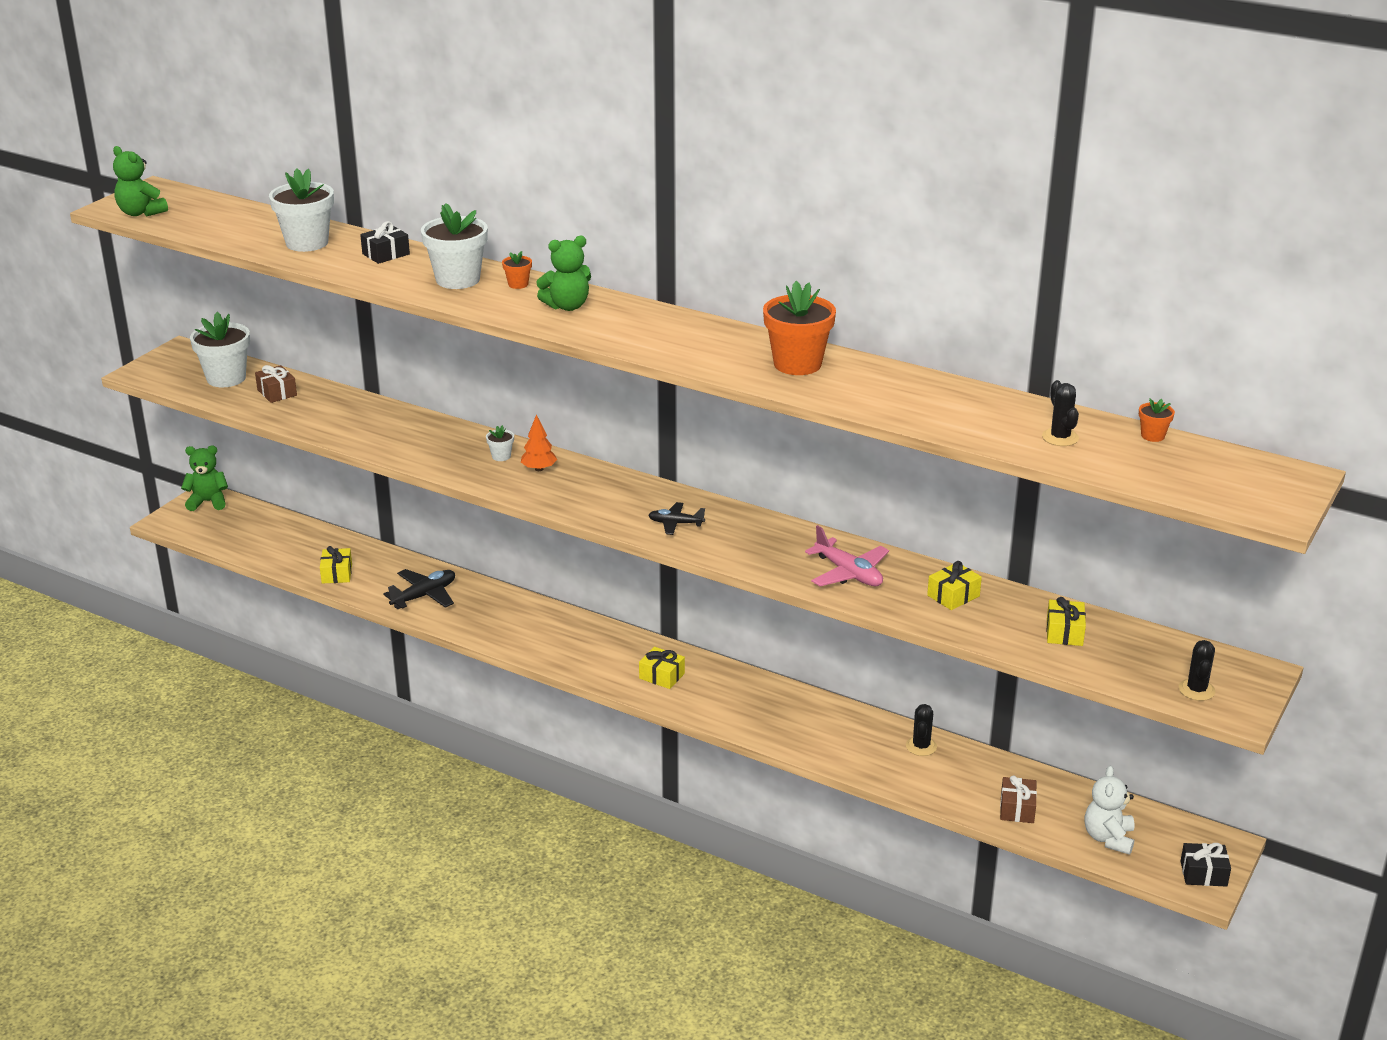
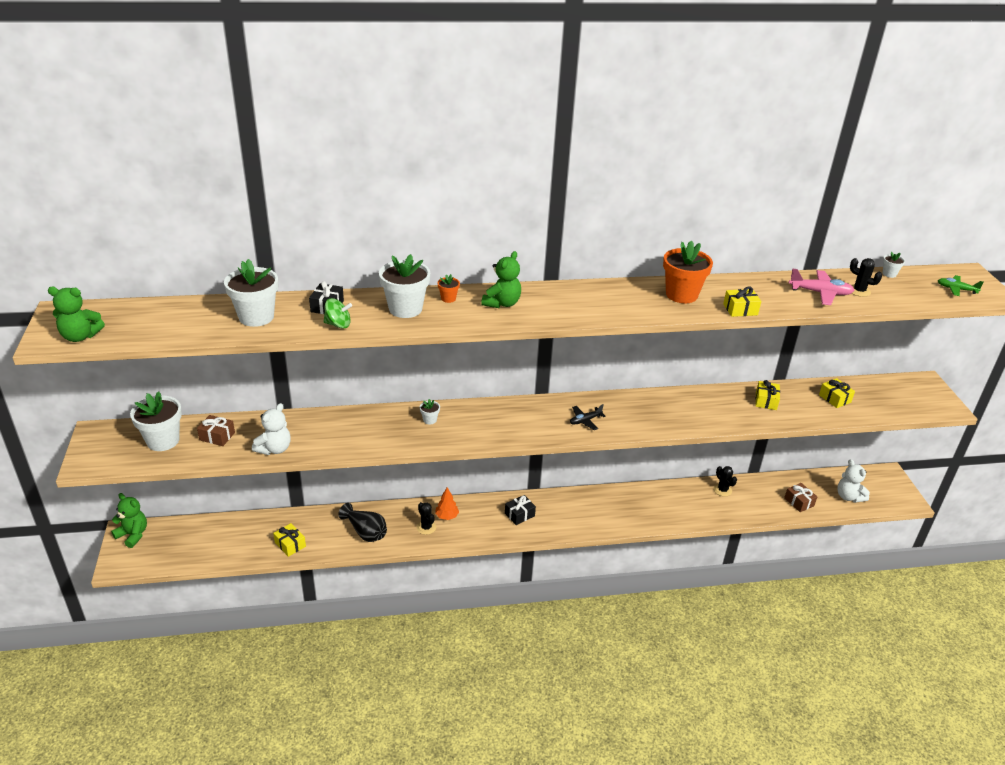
camera: 40 degrees left, 5 degrees up
green teddy bear [181,446,228,511] -> green teddy bear turned 75 degrees clockwise [111,493,147,548]
black plane [383,569,455,609] -> black vase [338,503,387,542]
orange tree [521,414,557,471] -> orange tree moved to [435,487,459,520]
yellow gift [639,647,685,689] -> yellow gift moved to [723,287,761,317]
pink plane [805,525,889,586] -> pink plane moved to [789,268,855,305]
orange flower pot [1139,398,1175,442] -> white flower pot [882,252,905,278]
black cactus [1179,640,1215,701] -> black cactus moved to [417,502,436,535]
black gift [1181,843,1231,887] -> black gift moved to [505,495,536,525]
none -> white teddy bear [252,403,291,455]
none -> green spinning top [324,298,352,329]
none -> green plane [938,275,984,296]

